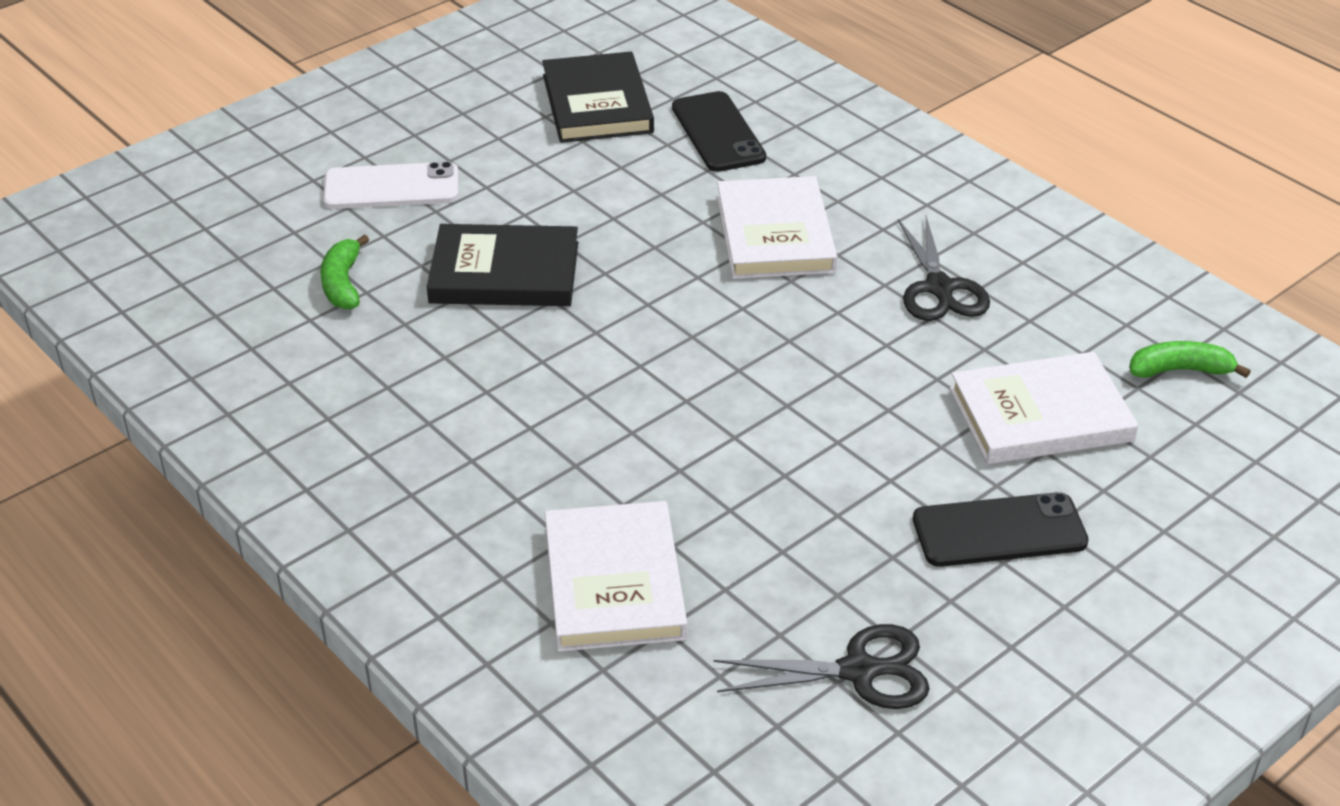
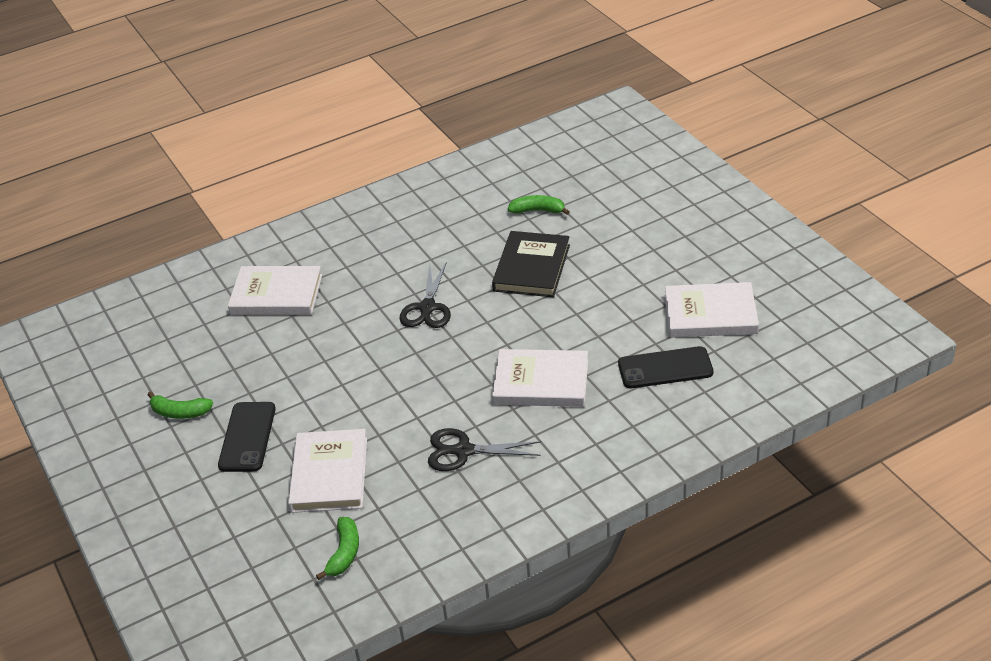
camera: 105 degrees right, 0 degrees up
white phone [323,161,459,209] -> none
black book [542,52,654,143] -> white book [665,282,759,338]
black scissors [714,624,930,709] -> black scissors moved to [399,262,451,328]
none -> green banana [148,391,213,419]

